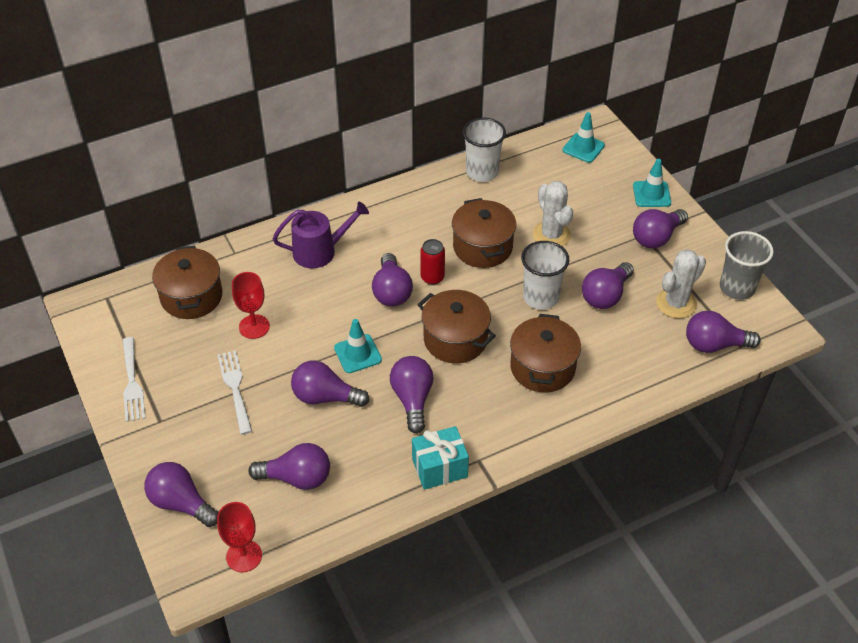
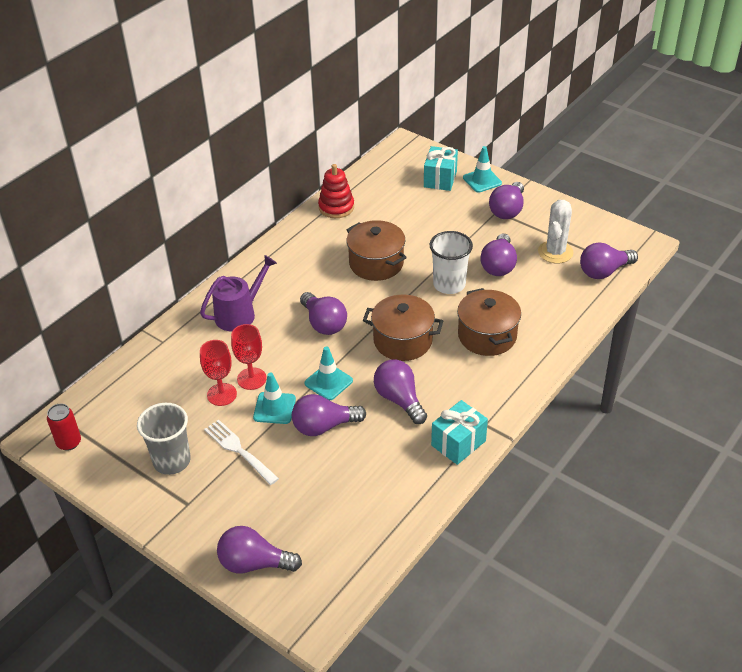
camera: 25 degrees left, 5 degrees down
white fork [123,337,145,422] -> none
brown pot [152,246,223,319] -> none
red goblet [217,502,262,572] -> red goblet moved to [231,324,267,390]
purple light bulb [248,443,330,490] -> none
red can [420,239,445,285] -> red can moved to [47,404,81,451]
white cup [463,118,506,182] -> red stacking toy [318,164,354,218]
white cactus [533,181,573,246] -> none
turquoise traffic cone [563,112,605,163] -> turquoise traffic cone moved to [253,372,296,424]
grey cup [720,231,774,300] -> grey cup moved to [137,403,191,475]
none -> turquoise gift [424,146,458,191]

